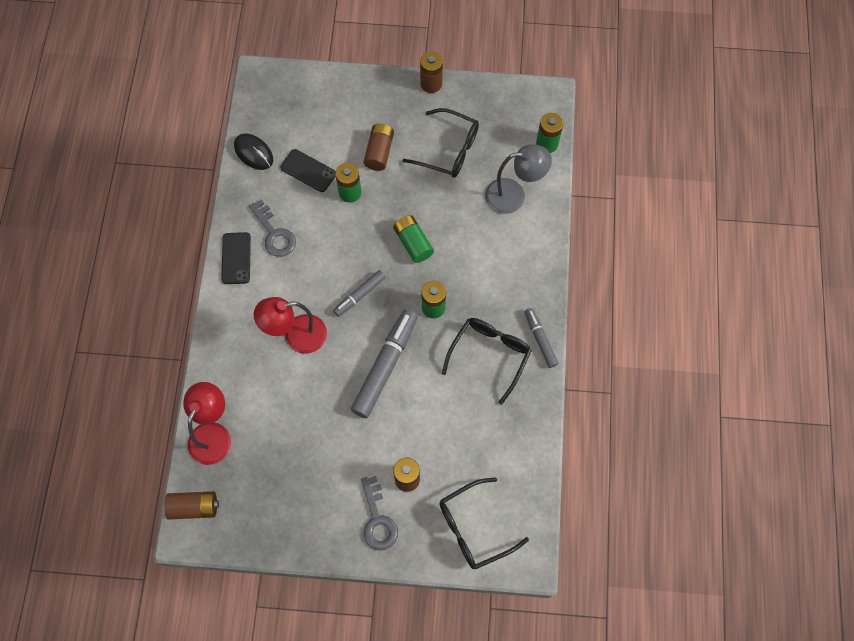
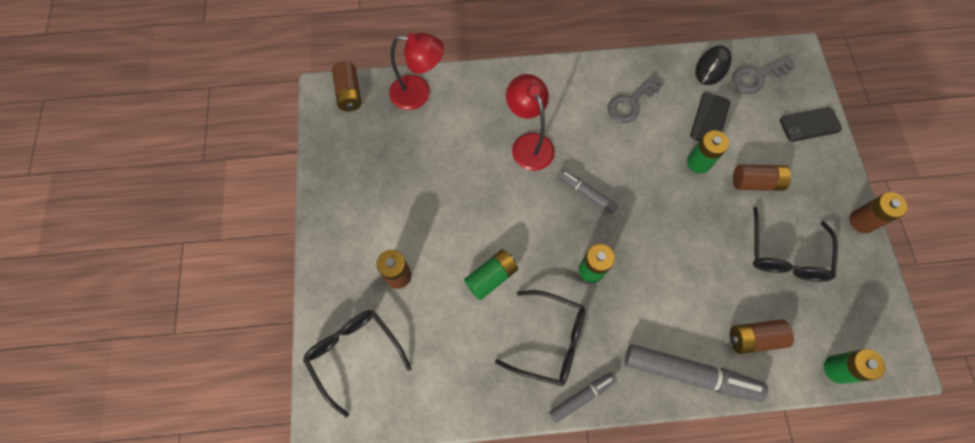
camera: 80 degrees right, 0 degrees up
black phone [221,232,251,284] -> black phone moved to [780,107,842,142]
grey marker [351,309,418,418] -> grey marker moved to [625,344,768,402]
grey key [361,476,398,550] -> grey key moved to [732,57,796,94]
green battery [393,215,434,263] -> green battery moved to [464,249,518,300]
grey lamp [485,144,552,214] -> brown battery [730,319,794,354]

